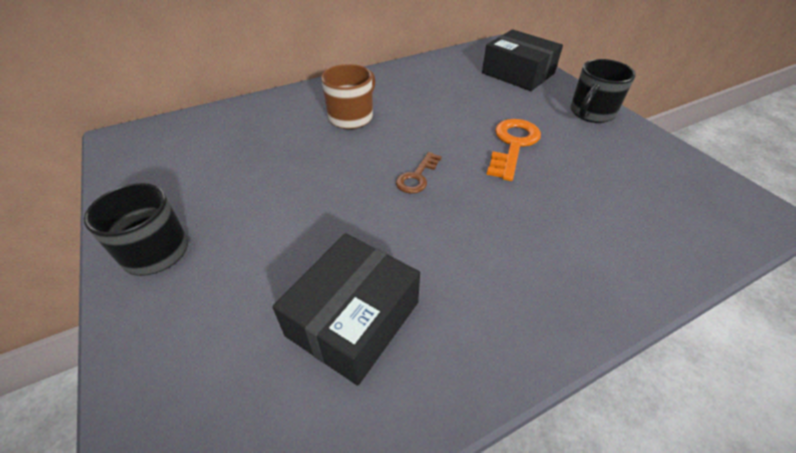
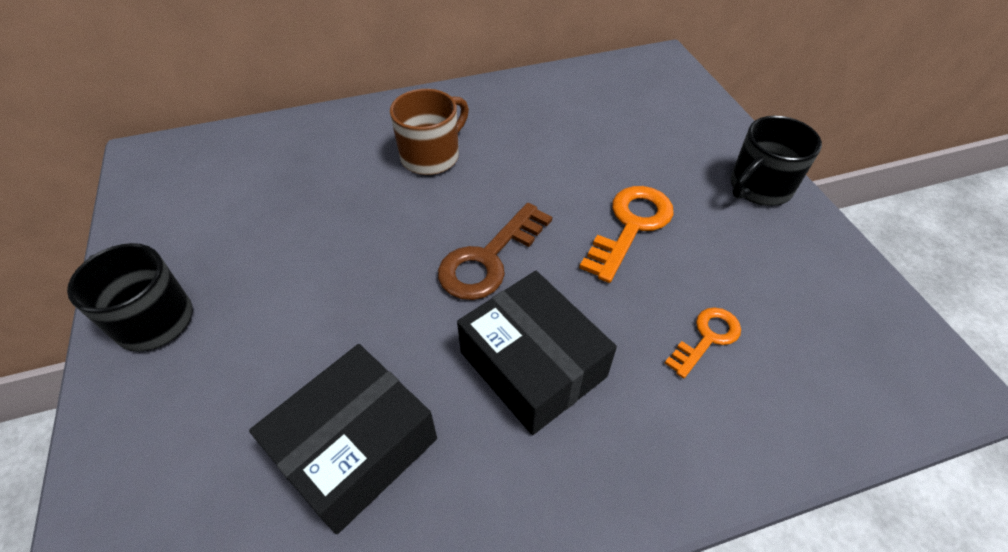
camera: 10 degrees right, 5 degrees up
brown key [396,152,442,194] -> brown key [438,203,552,300], size x1.63
black box [482,29,563,91] -> black box moved to [457,271,617,435]
none -> orange key [665,307,741,378]

